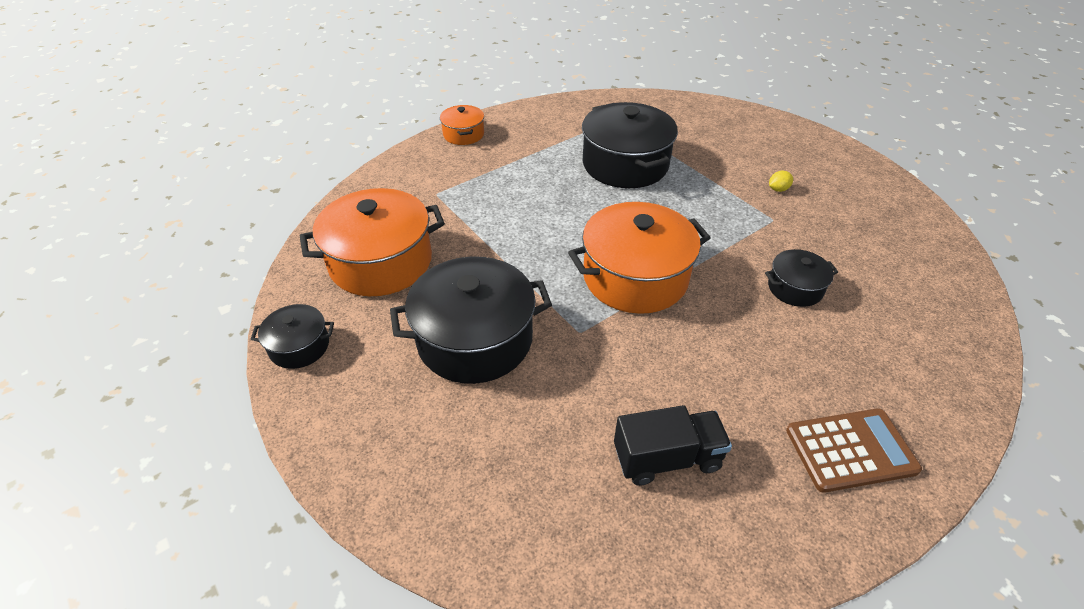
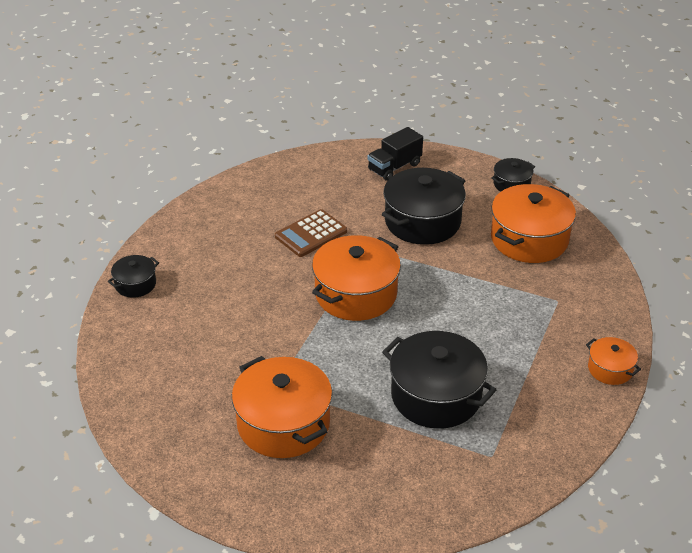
camera: 150 degrees right, 5 degrees down
black truck [614,405,732,486] -> black truck moved to [368,127,423,181]
black pot [765,249,838,307] -> black pot moved to [108,255,159,298]
yellow lemon [769,171,793,192] -> orange pot [232,356,332,458]
brown calculator [786,408,922,493] -> brown calculator moved to [275,209,347,257]

